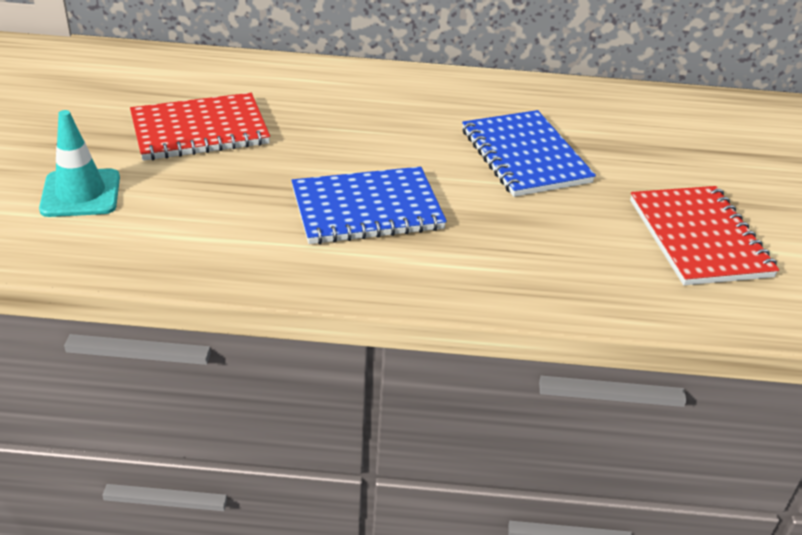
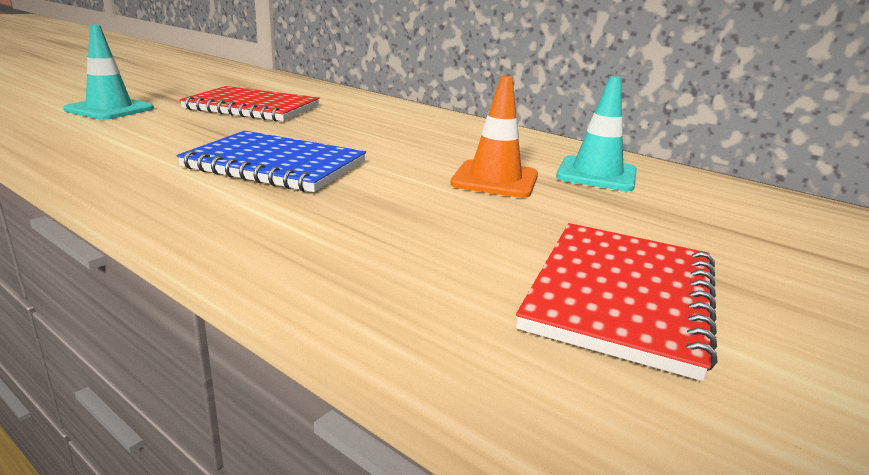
camera: 35 degrees right, 15 degrees down
blue notebook [462,110,596,197] -> orange traffic cone [450,75,538,198]
none -> turquoise traffic cone [556,76,637,191]

